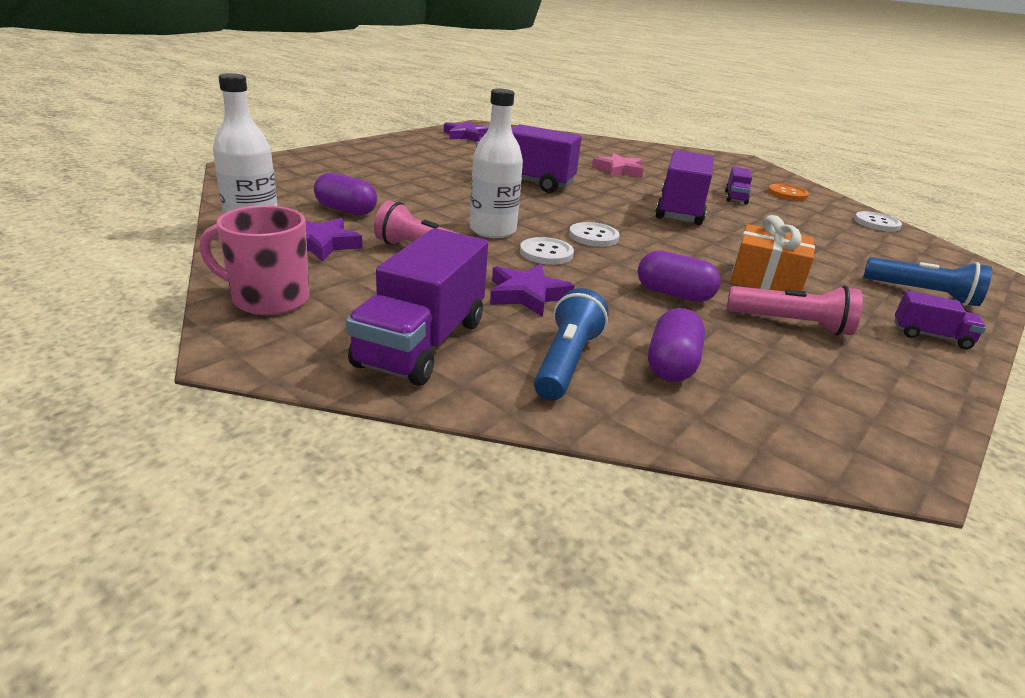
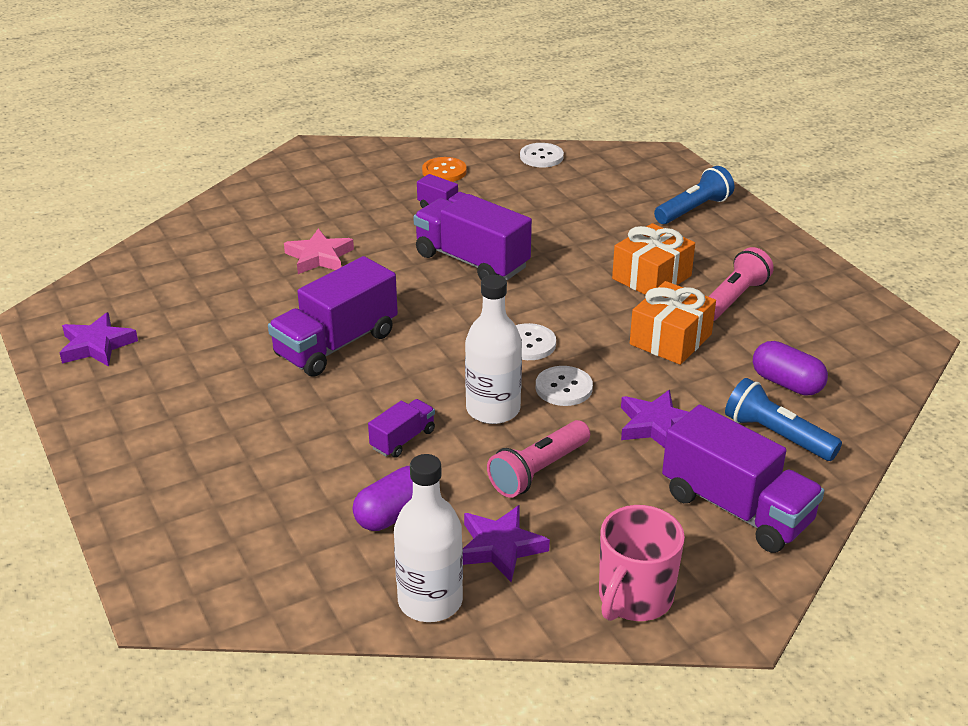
camera: 65 degrees left, 5 degrees up
purple capsule [638,250,721,302] -> orange gift [630,281,716,365]
purple truck [894,291,986,349] -> purple truck moved to [368,399,435,458]

